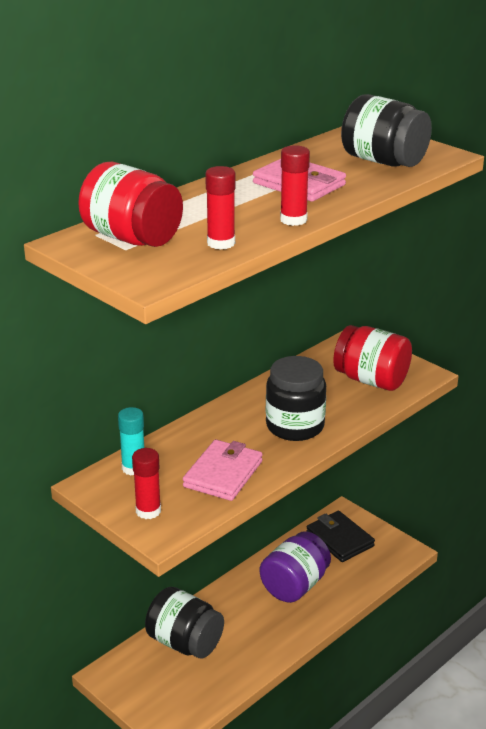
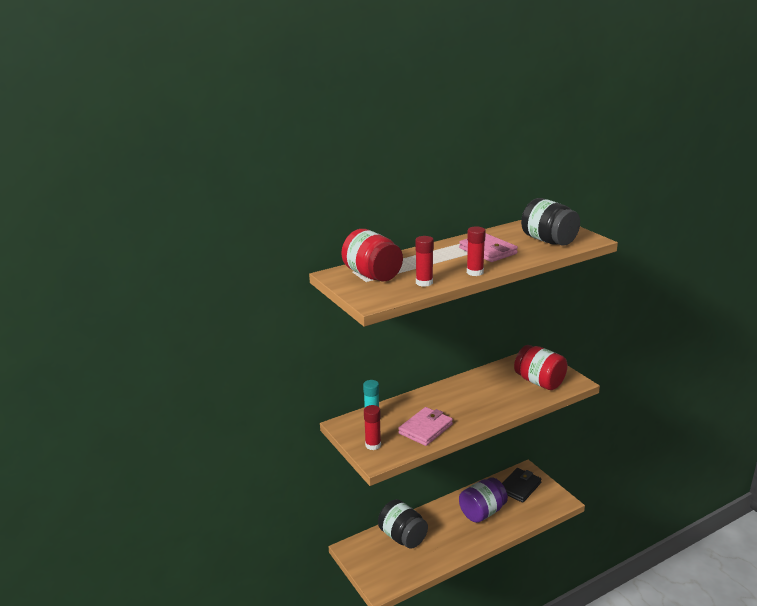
camera: 15 degrees right, 5 degrees down
black jar [266,356,326,441] -> none
black wallet [307,511,375,562] -> black wallet turned 60 degrees clockwise [502,468,542,503]

